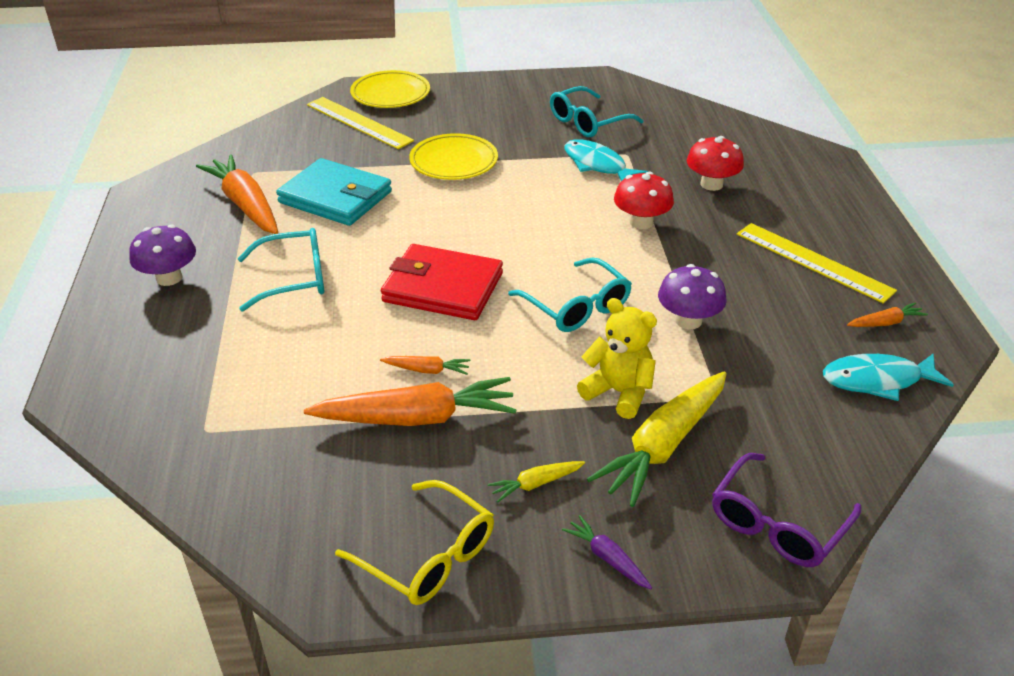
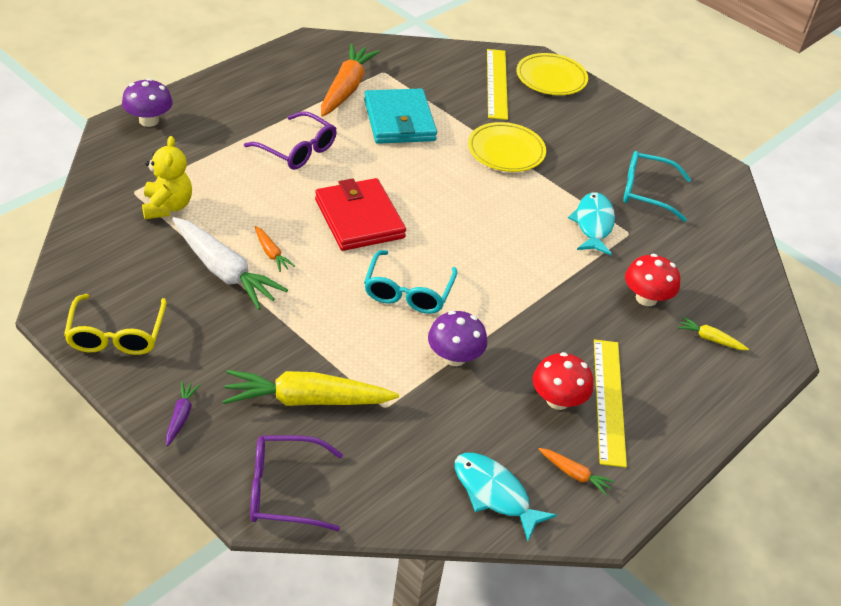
camera: 45 degrees right, 5 degrees up
purple mushroom [129,225,196,286] -> purple mushroom moved to [122,78,173,127]
turquoise glasses [238,228,324,312] -> purple glasses [244,111,337,170]
orange carrot [304,377,517,426] -> white carrot [172,217,288,310]
yellow carrot [488,461,585,502] -> yellow carrot moved to [677,316,749,350]
yellow teddy bear [577,298,657,419] -> yellow teddy bear moved to [142,136,192,219]
red mushroom [614,172,674,229] -> red mushroom moved to [533,352,593,410]

